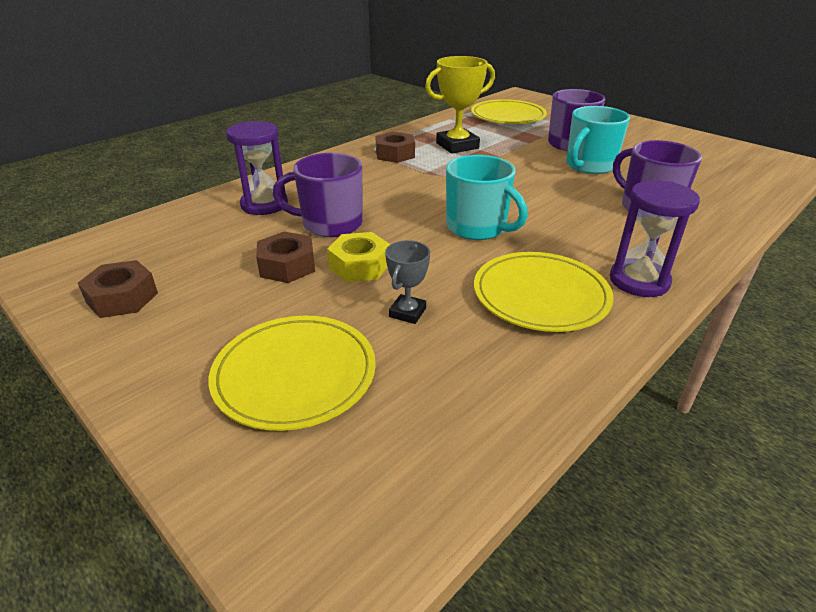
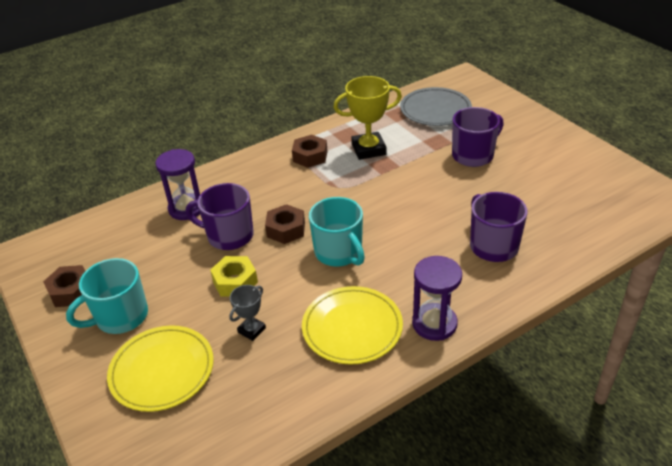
camera: 15 degrees right, 5 degrees up
brown nut [256,231,315,283] -> brown nut moved to [265,204,305,244]
yellow plate [471,99,547,124] -> grey plate [400,87,472,126]
turquoise mug [566,106,630,174] -> turquoise mug moved to [66,258,148,334]

